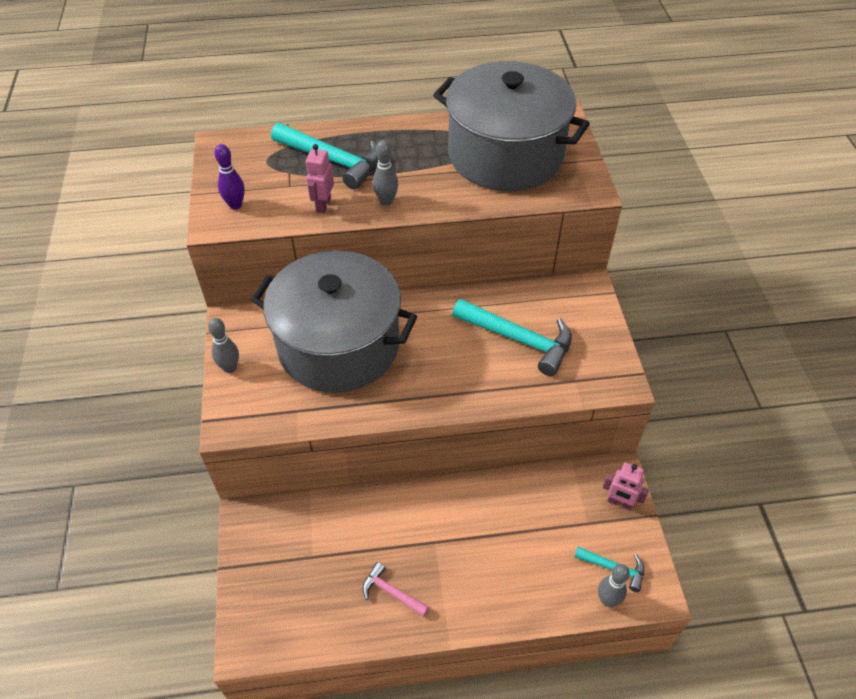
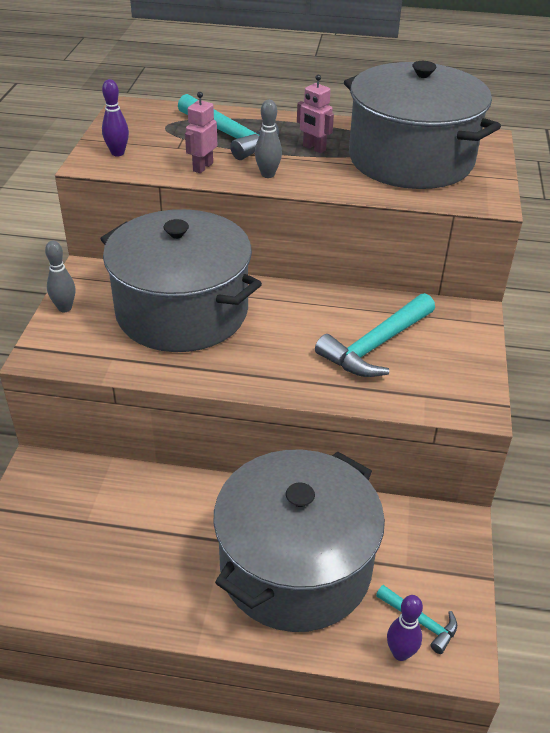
camera: 15 degrees right, 10 degrees down
pink hammer [362,562,430,617] -> none
turquoise hammer [452,299,572,376] -> turquoise hammer turned 90 degrees clockwise [315,293,435,377]
grey bowling pin [598,564,630,607] -> purple bowling pin [387,595,423,661]
pink robot [603,462,649,510] -> pink robot moved to [297,75,334,153]
none -> grey pot [214,450,385,632]

